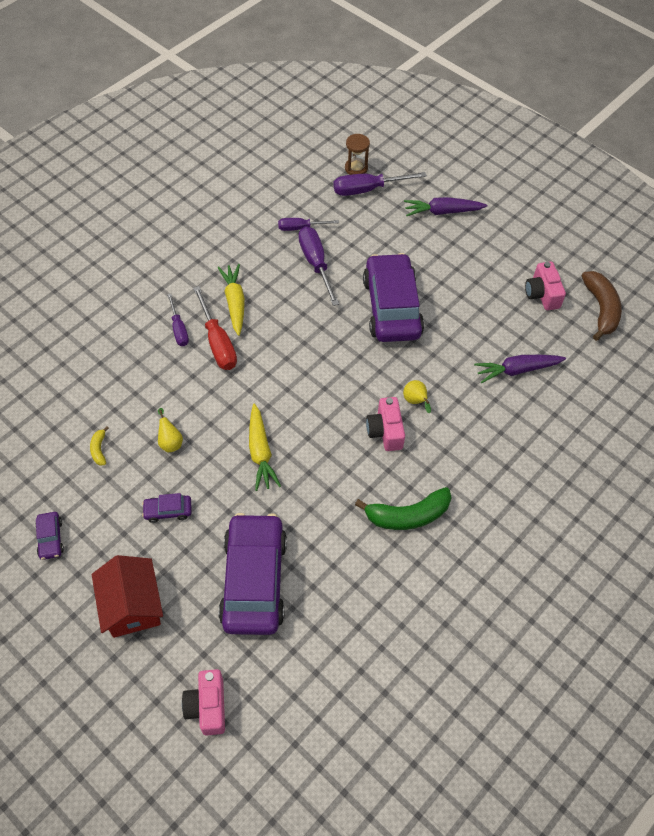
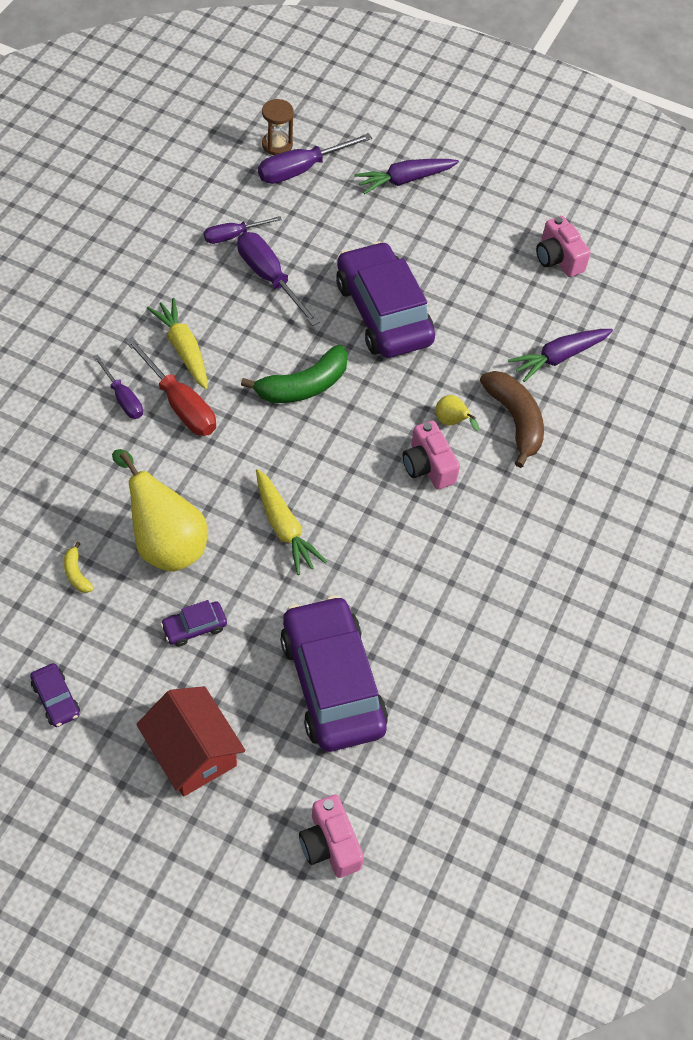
camera: 20 degrees left, 0 degrees up
yellow pear [158,408,183,452] -> yellow pear [112,449,208,572], size x2.23
green banana [355,487,452,530] -> green banana moved to [241,345,348,403]
brown banana [582,271,622,341] -> brown banana moved to [480,371,544,468]

